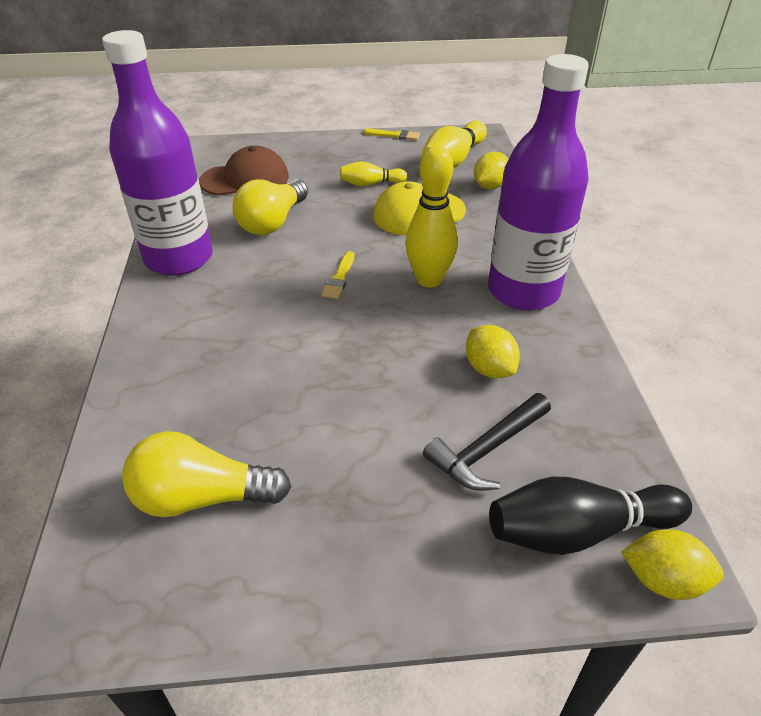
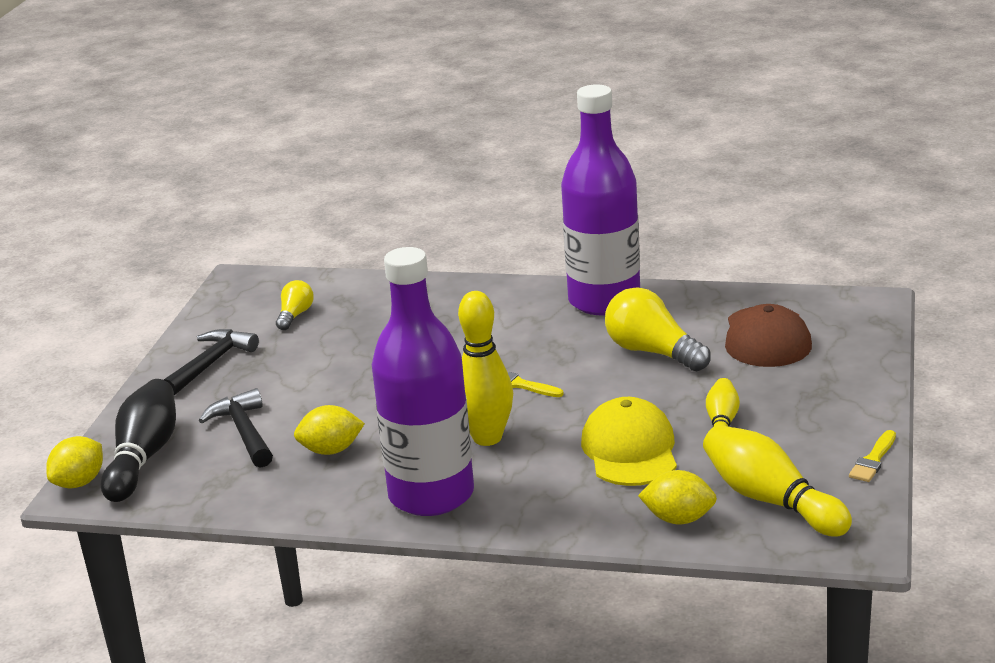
camera: 110 degrees right, 15 degrees down
yellow light bulb [122,431,291,517] -> yellow light bulb [276,280,314,330], size x0.56
yellow lemon [474,152,508,189] -> yellow lemon turned 45 degrees counterclockwise [638,470,717,525]
none -> black hammer [164,329,259,395]

